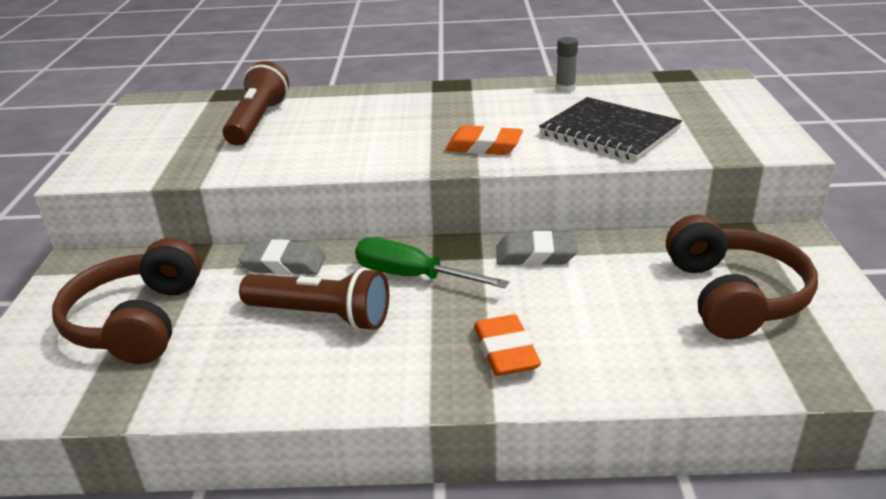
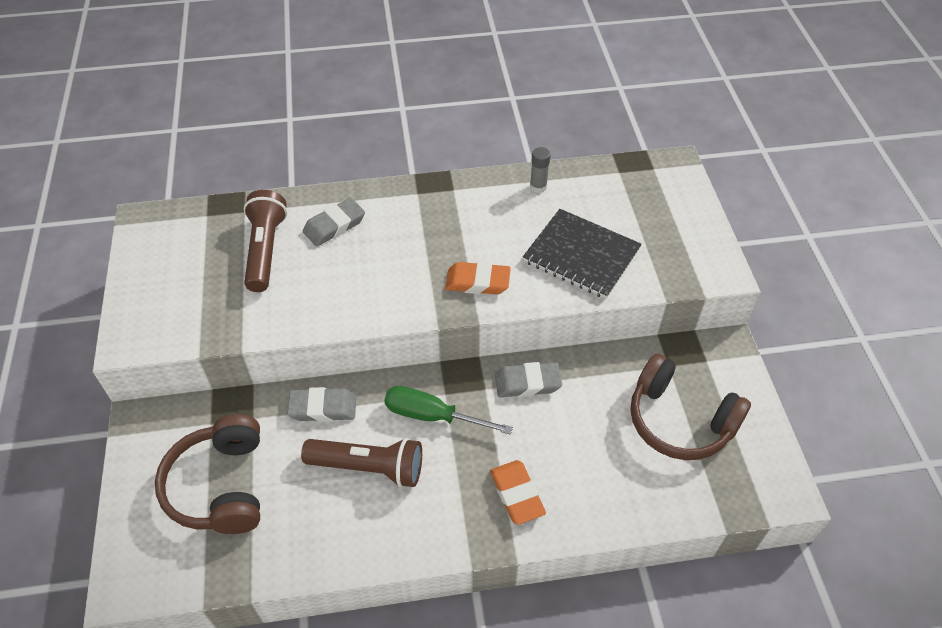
camera: 10 degrees left, 20 degrees up
brown headphones [666,215,818,339] -> brown headphones turned 135 degrees clockwise [631,353,751,460]
none -> grey eraser [303,198,365,247]

